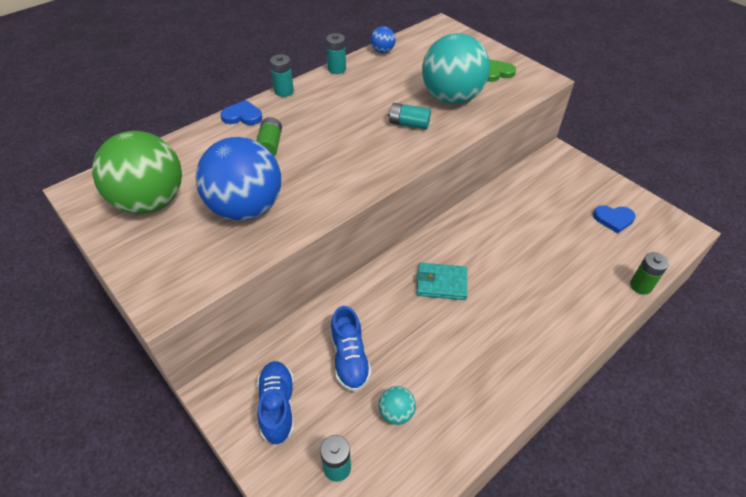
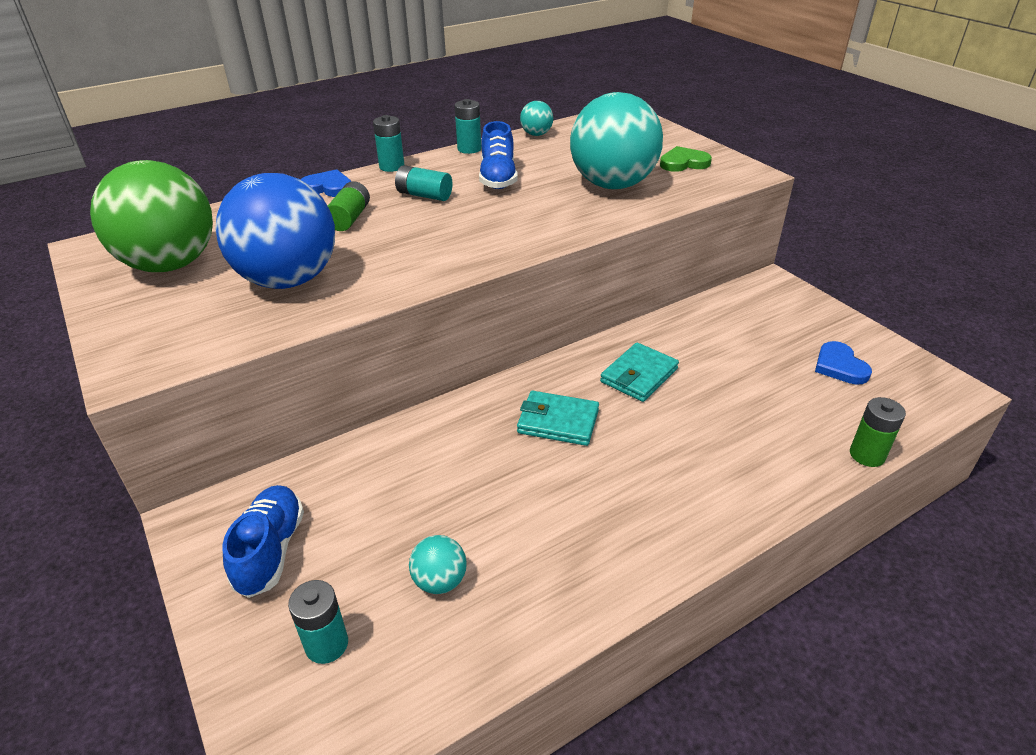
camera: 10 degrees right, 10 degrees down
blue shoe [331,306,371,392] -> blue shoe moved to [479,121,518,189]
blue ball [371,26,396,53] -> turquoise ball [520,101,553,136]
turquoise battery [388,103,431,129] -> turquoise battery moved to [395,165,453,201]
blue heart [593,205,636,233] -> blue heart turned 60 degrees clockwise [815,341,872,385]
none -> turquoise wallet [600,343,679,402]

